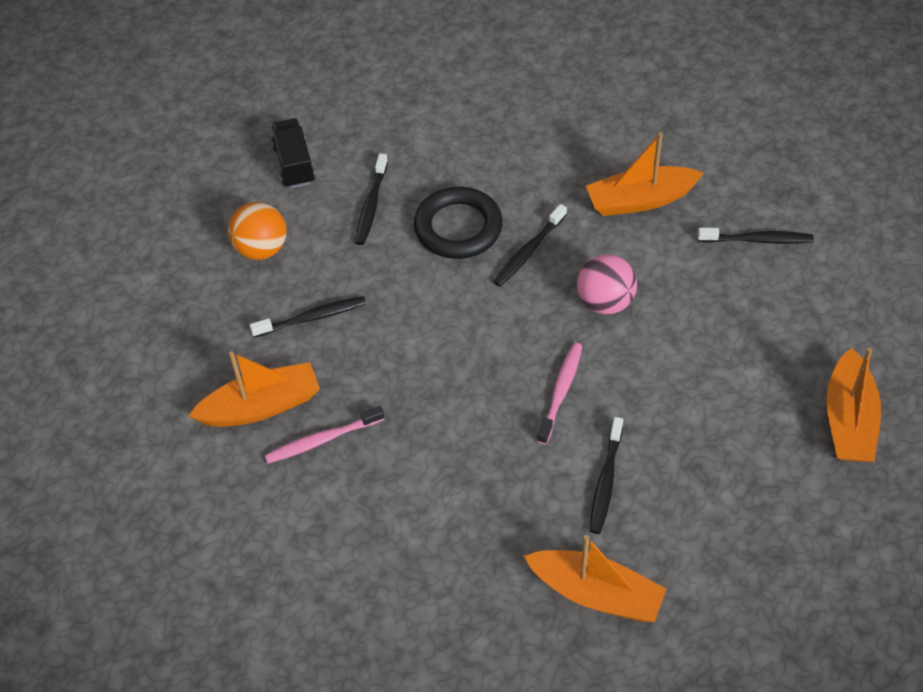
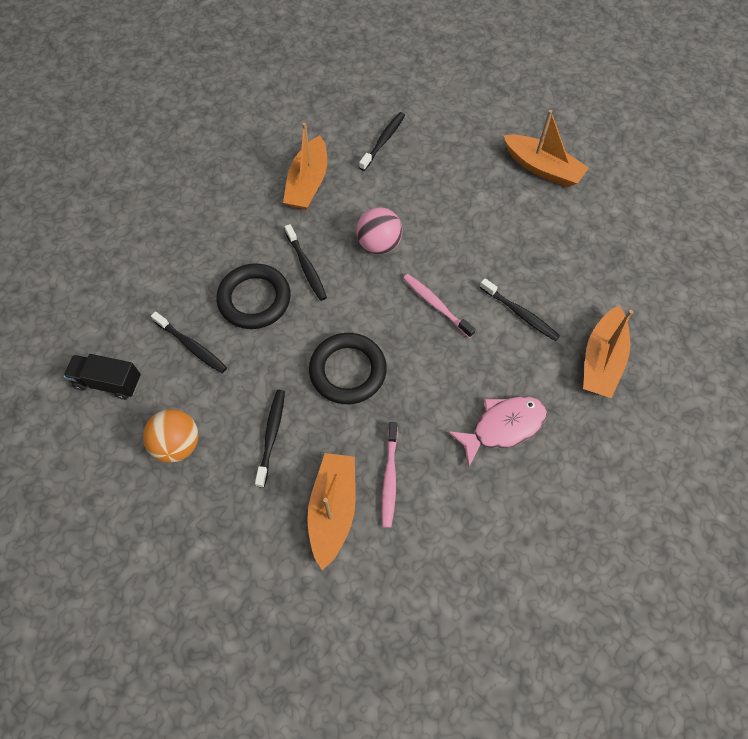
camera: 65 degrees left, 10 degrees up
orange boat [524,535,667,622] -> orange boat turned 150 degrees clockwise [583,306,633,398]
none -> black ring [309,333,387,404]
none -> pink fish [448,396,547,467]

